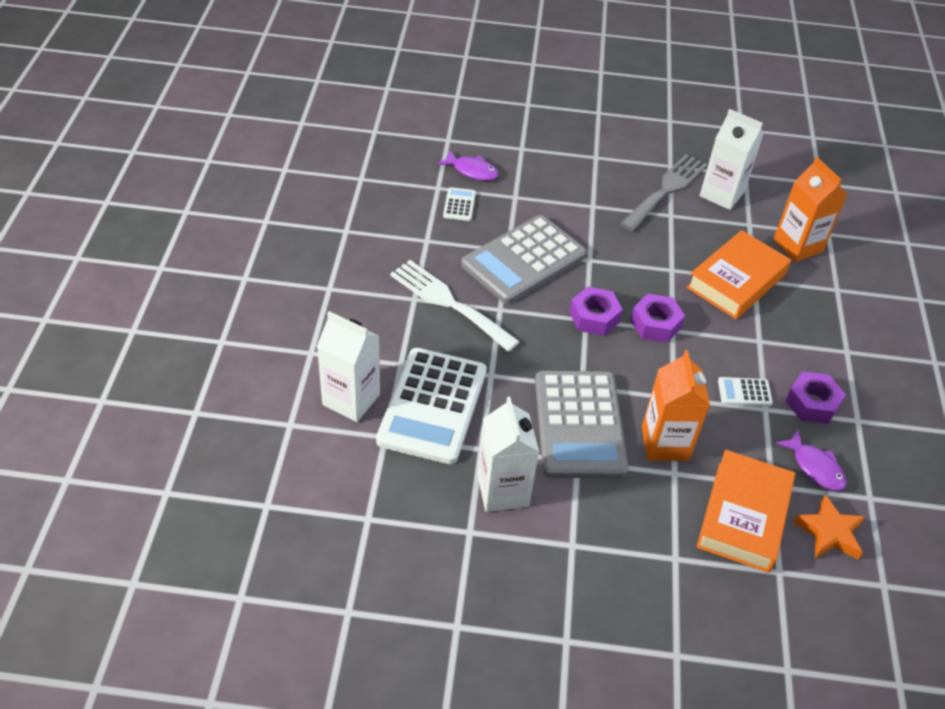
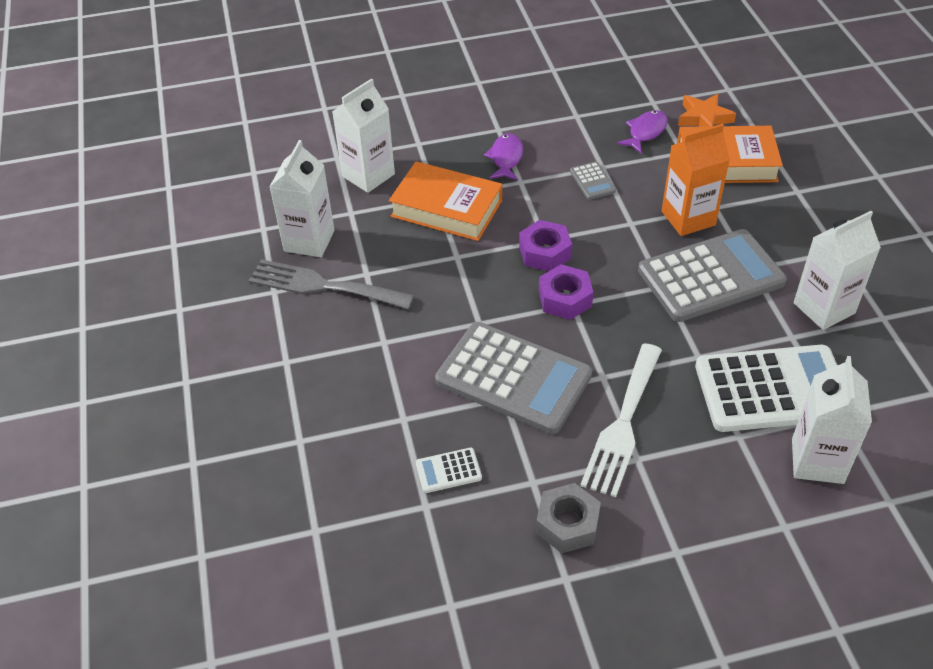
camera: 105 degrees left, 0 degrees up
purple fish [437,150,499,181] -> purple fish moved to [484,133,523,180]
white calculator [718,377,773,407] -> grey calculator [570,162,616,200]
orange carton [773,157,847,262] -> white carton [332,78,395,193]
purple nut [785,372,846,424] -> none
none -> grey nut [536,483,601,553]

